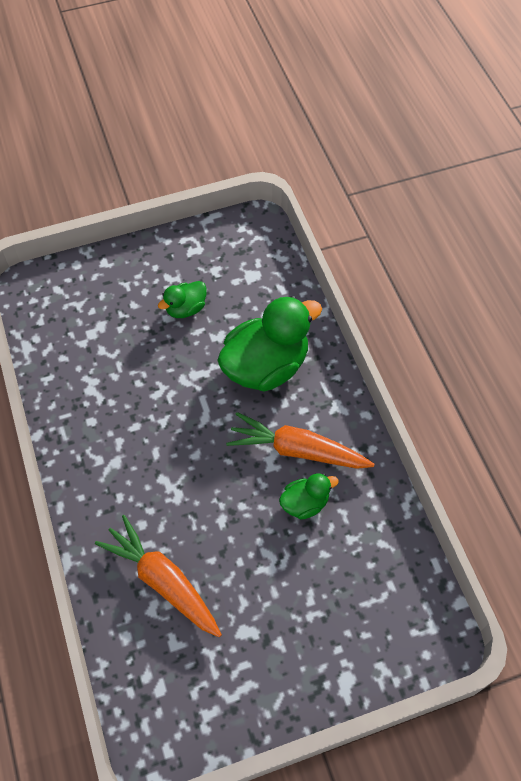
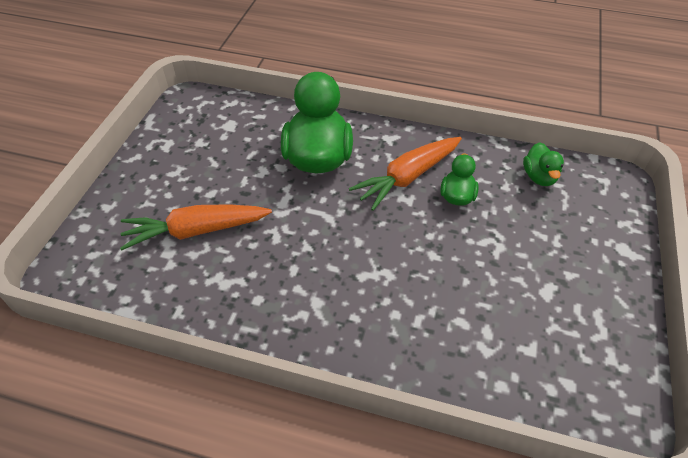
camera: 55 degrees left, 10 degrees down
orange carrot [95,515,222,637] -> orange carrot moved to [120,204,272,250]
green duck [158,281,207,318] -> green duck moved to [523,142,564,186]

